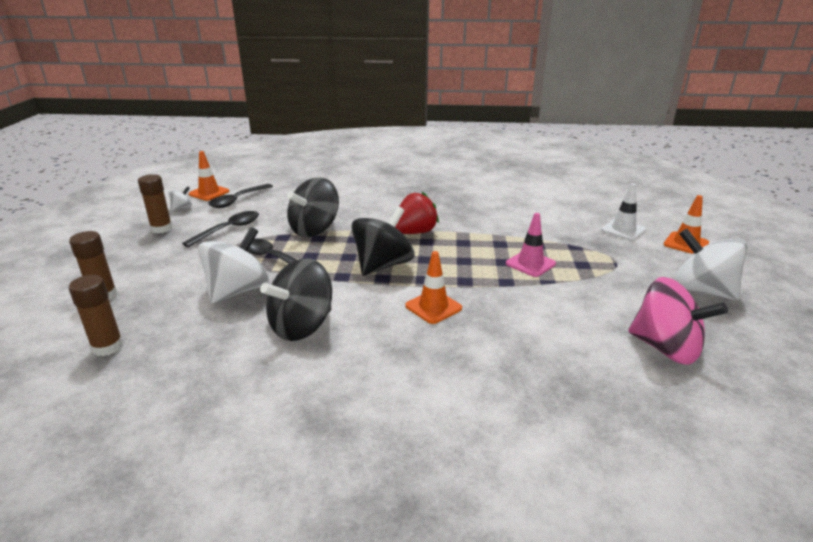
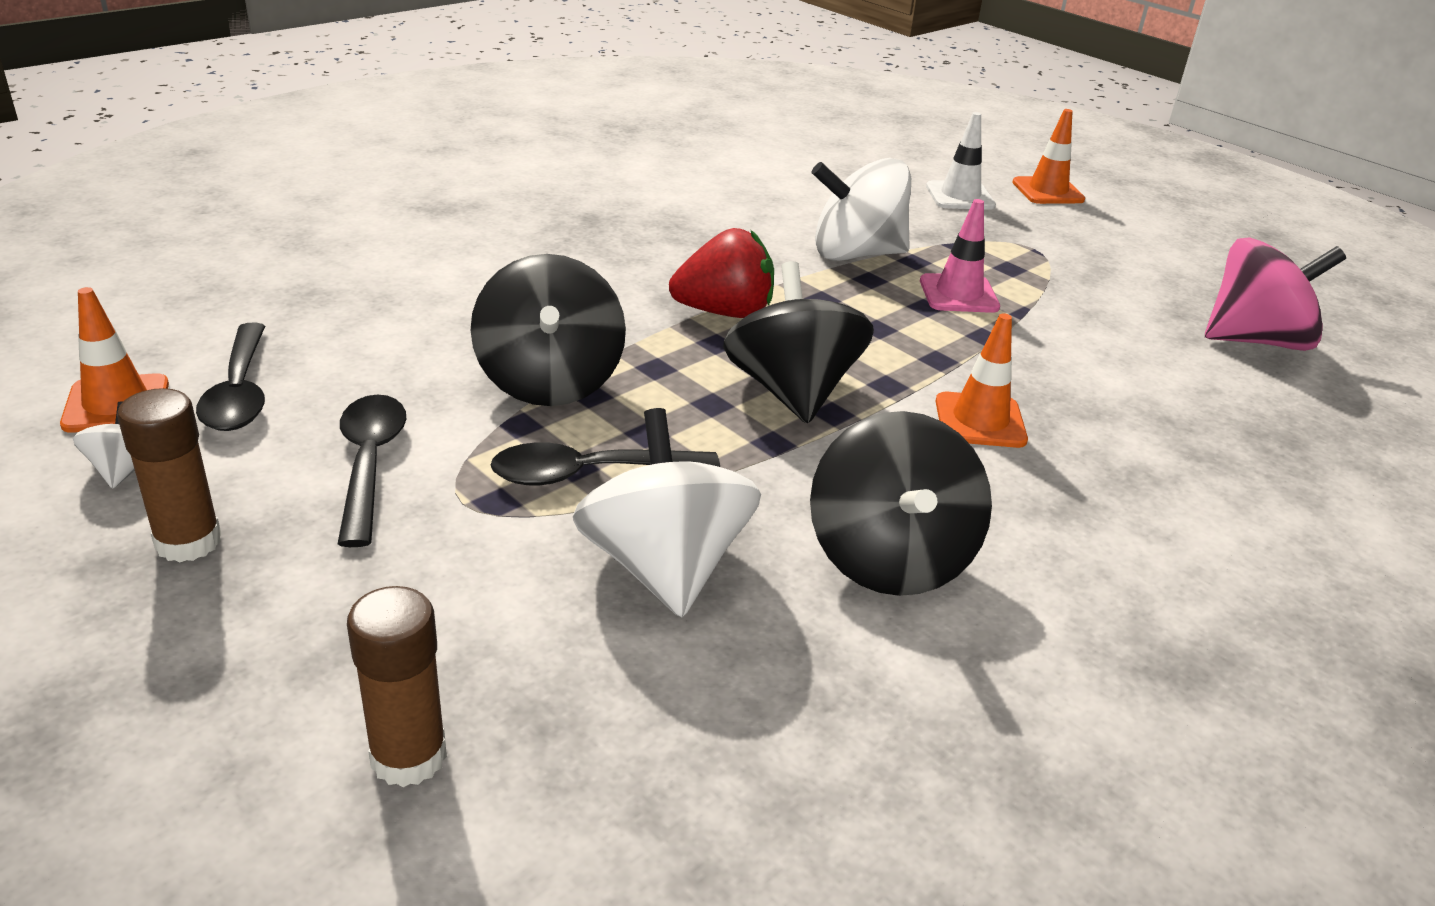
camera: 50 degrees left, 5 degrees up
brown glue stick [69,275,124,356] -> none
red strawberry [395,192,439,234] -> red strawberry turned 75 degrees clockwise [669,228,774,318]
white spinning top [674,229,747,300] -> white spinning top moved to [812,158,911,261]

